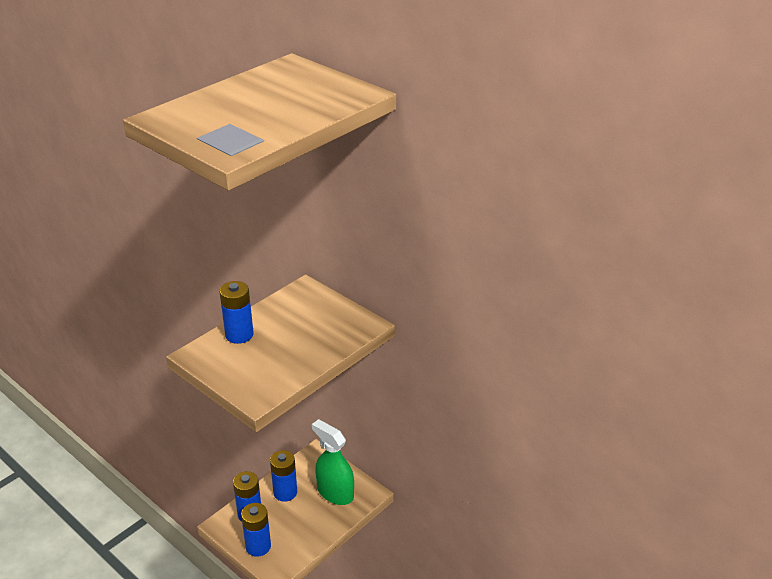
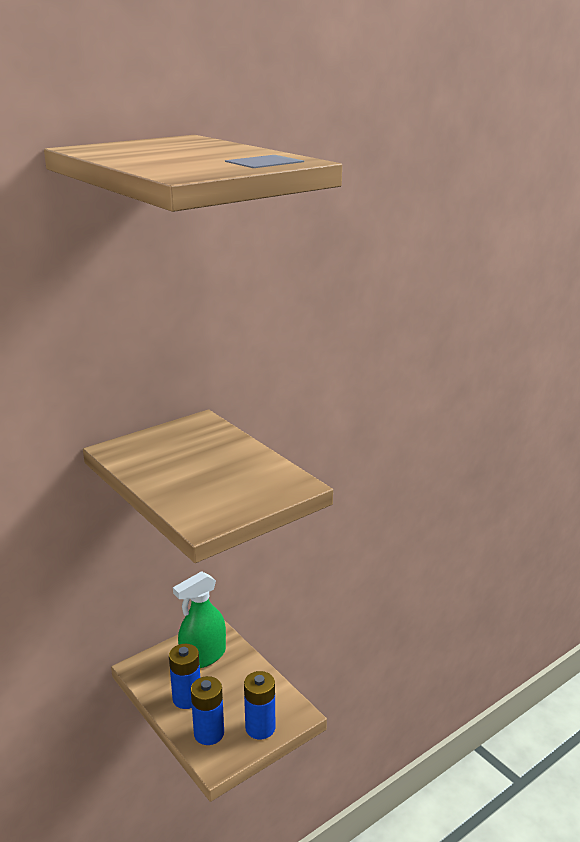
camera: 80 degrees left, 10 degrees down
blue battery [219,281,254,344] -> none

